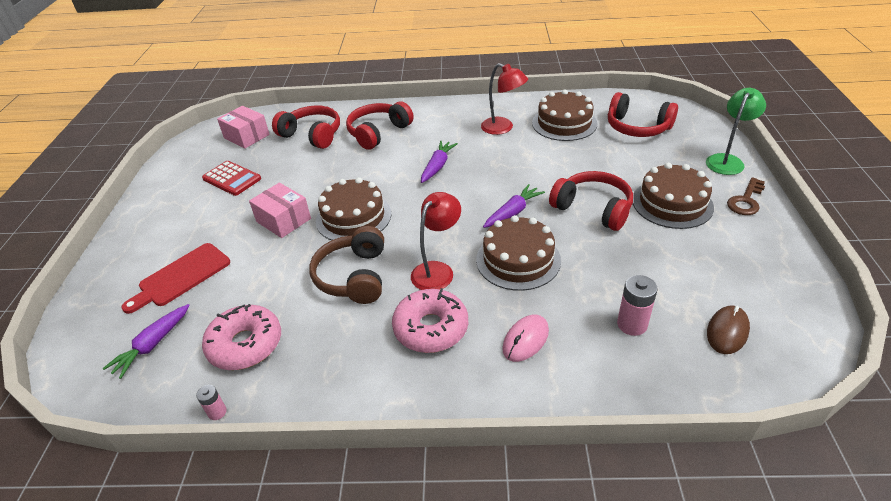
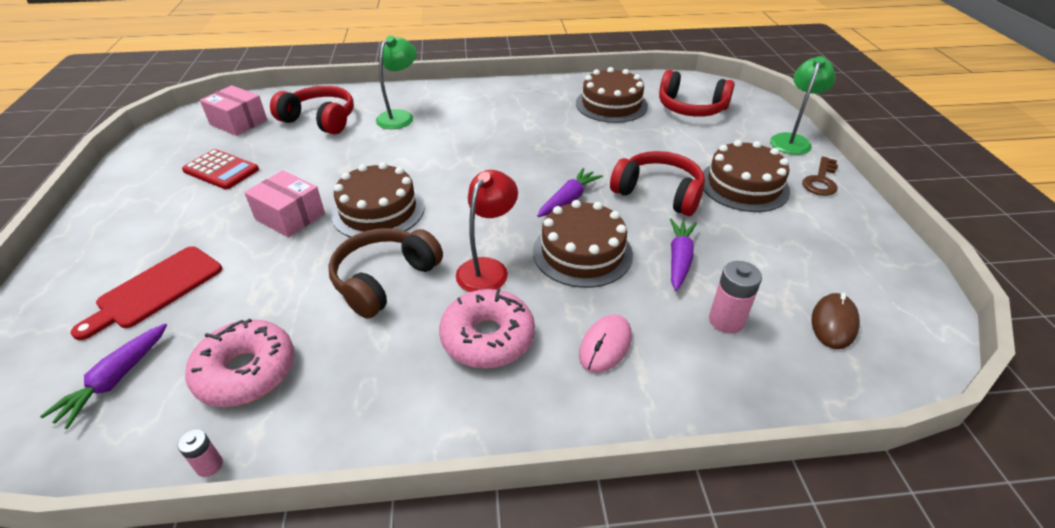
camera: 10 degrees left, 0 degrees up
brown headphones [309,226,384,304] -> brown headphones turned 45 degrees clockwise [328,228,443,319]
red headphones [346,101,414,150] -> green lamp [376,36,417,129]
purple carrot [421,141,458,183] -> purple carrot moved to [670,219,697,291]
red lamp [481,63,528,135] -> none

